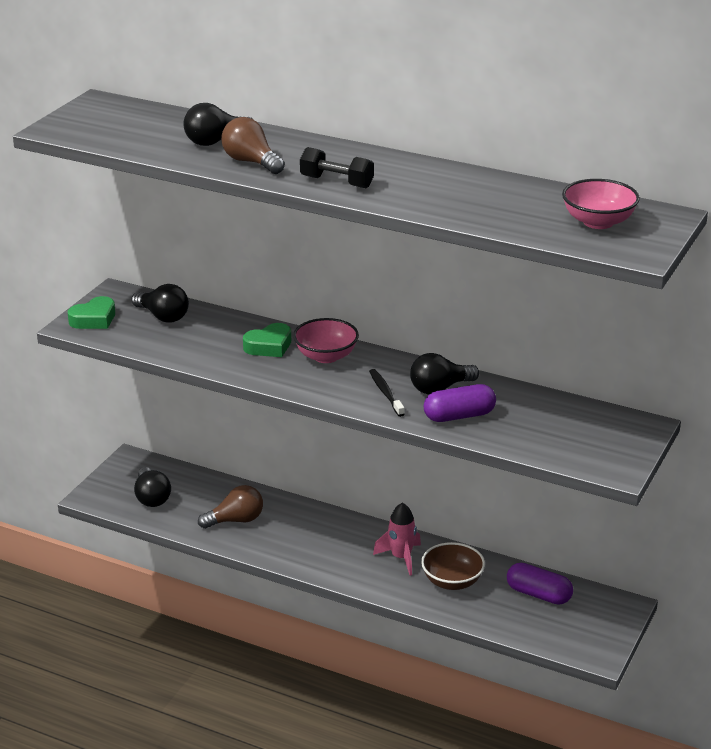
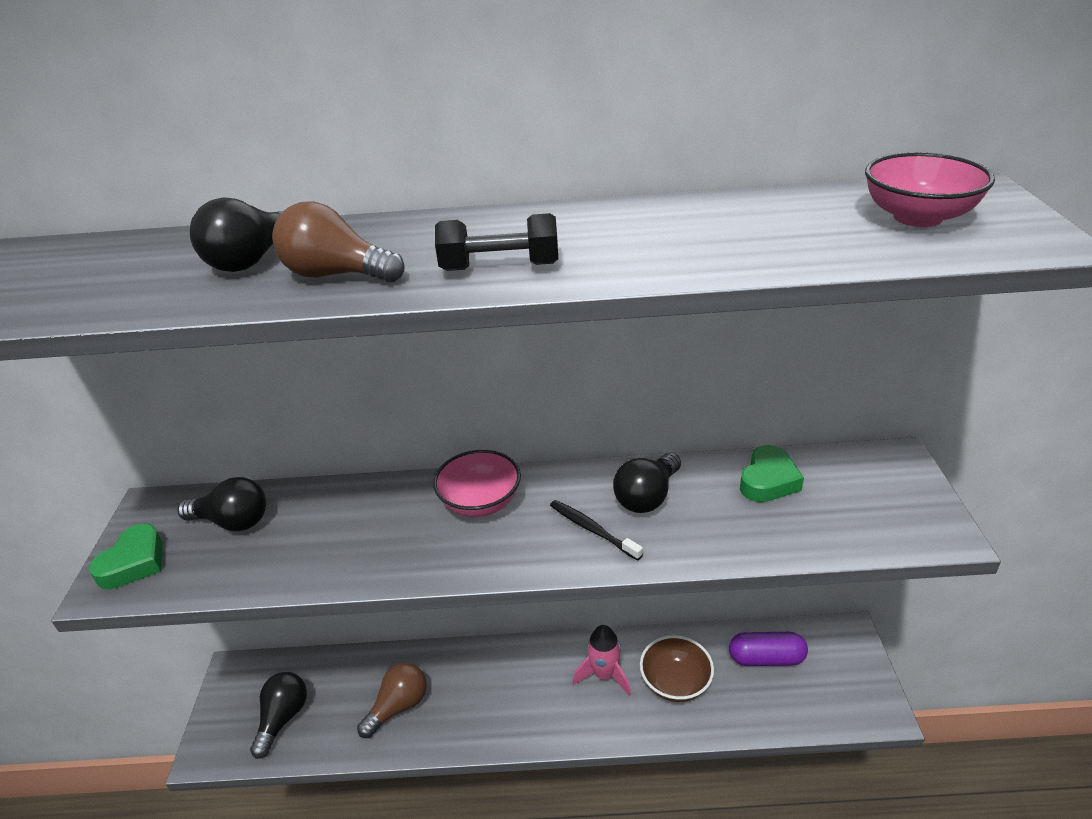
camera: 25 degrees left, 5 degrees up
black light bulb [134,467,171,507] -> black light bulb turned 120 degrees counterclockwise [250,672,307,759]
green heart [243,323,291,357] -> green heart moved to [740,445,804,502]
purple capsule [424,384,496,422] -> none

